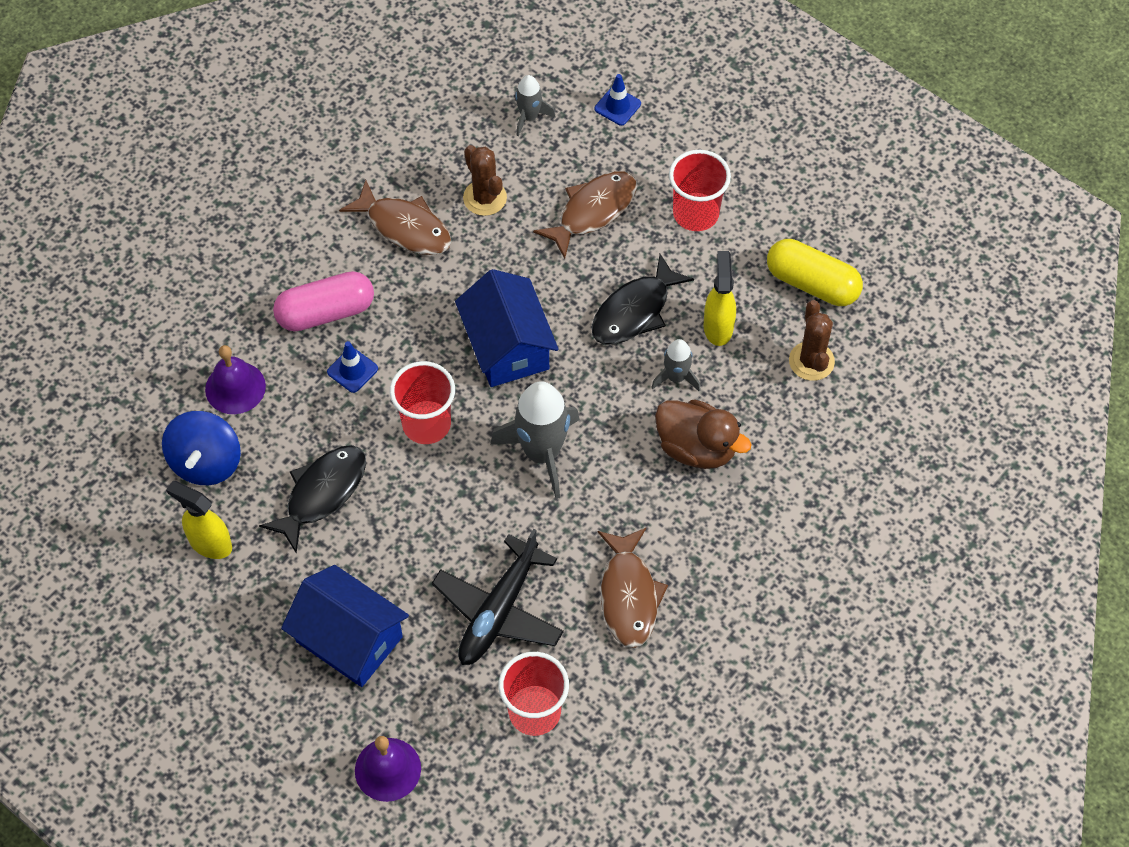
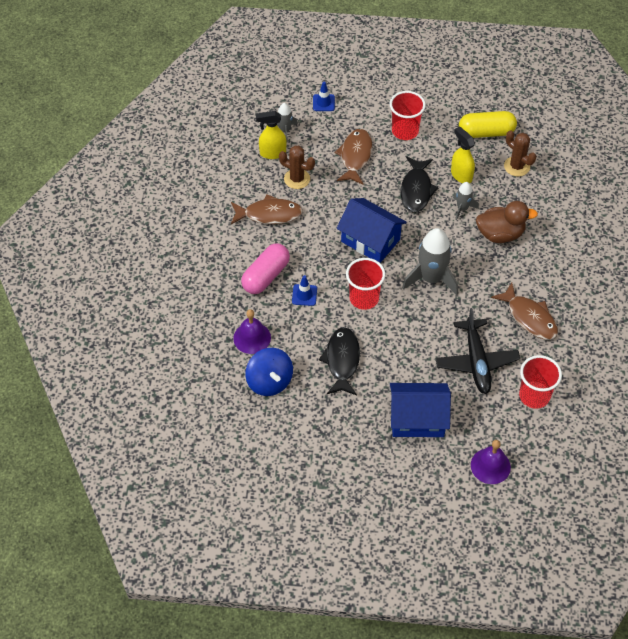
camera: 35 degrees left, 5 degrees down
yellow spray bottle [166,481,232,559] -> yellow spray bottle moved to [256,111,286,159]

